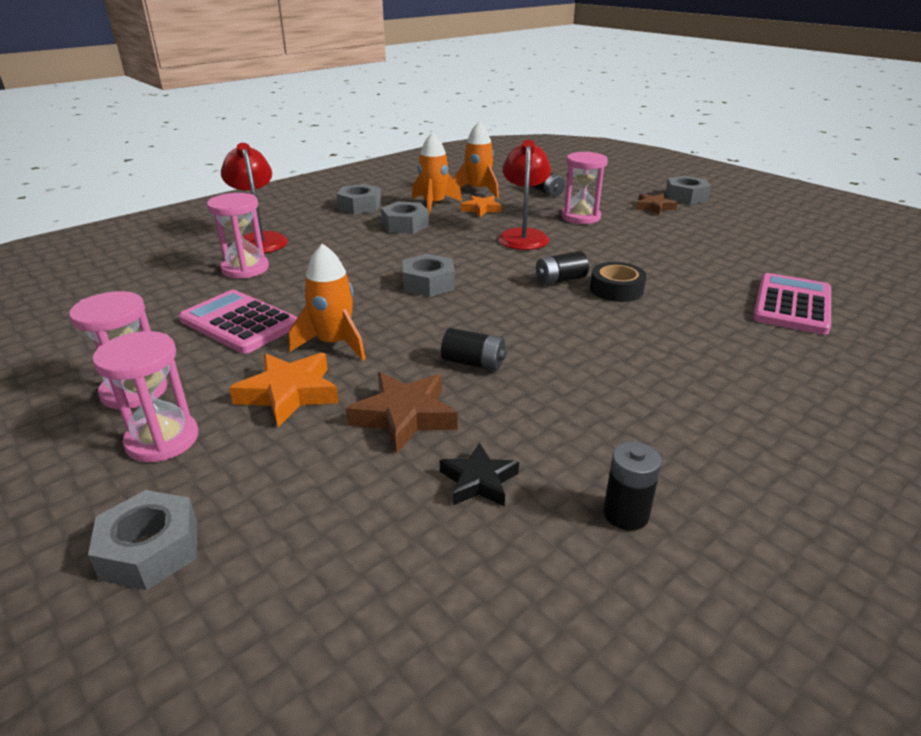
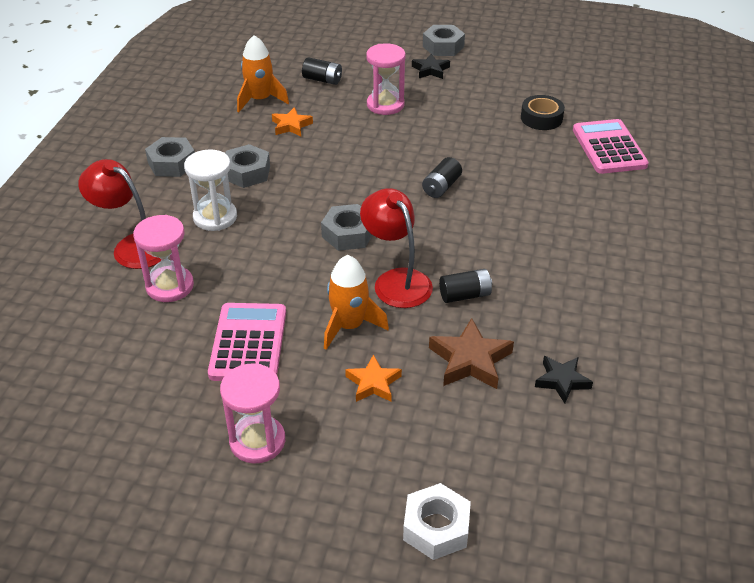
camera: 35 degrees left, 10 degrees up
grey nut [88,490,197,590] -> white nut [403,483,471,560]
pink hourglass [92,331,198,462] -> none
pink calculator [179,290,298,354] -> pink calculator turned 90 degrees clockwise [208,303,286,381]
orange star [229,353,339,427] -> orange star [345,354,402,402], size x0.65
orange rocket [412,132,462,215] -> none
red lamp [498,140,551,250] -> red lamp moved to [360,188,433,308]
black tape [590,262,647,302] -> black tape moved to [521,95,565,130]
black battery [603,442,662,531] -> none
brown star [635,194,677,215] -> black star [412,54,450,79]
none -> white hourglass [184,149,237,231]

